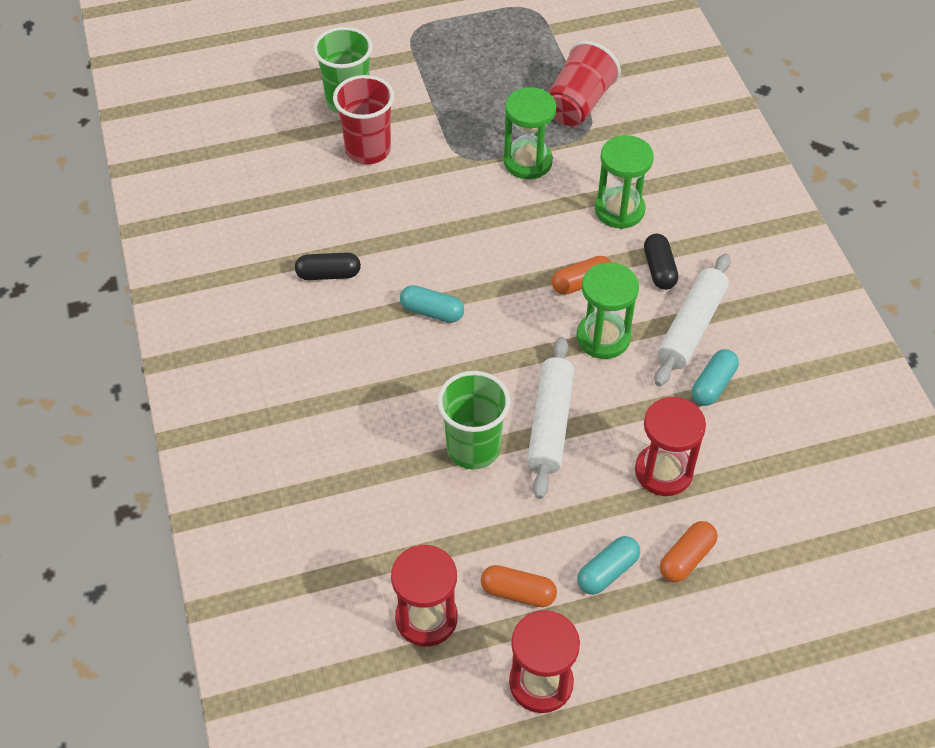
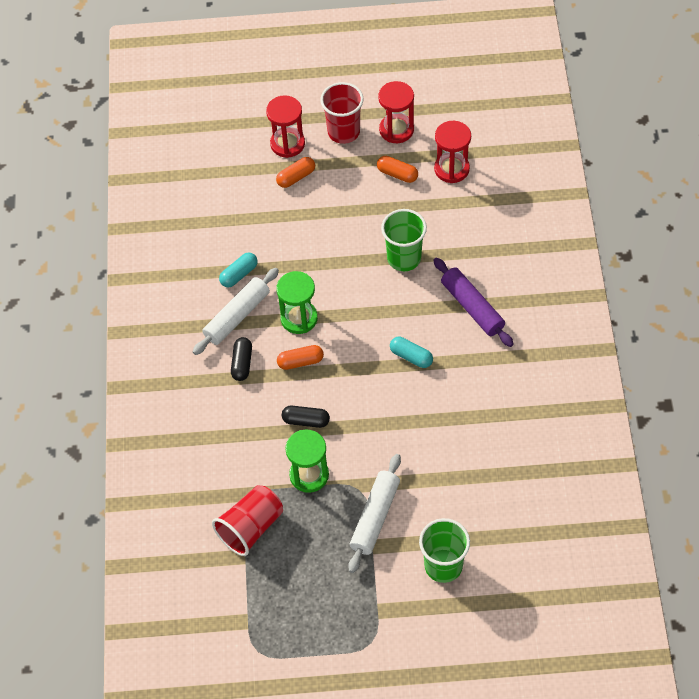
camera: 165 degrees left, 5 degrees up
black capsule [295,252,361,280] -> black capsule moved to [282,406,330,428]
red cup [333,75,394,165] -> red cup moved to [320,82,363,144]
white rolling pin [527,337,574,499] -> white rolling pin moved to [348,454,401,573]
turquoise capsule [577,536,640,595] -> none
green hourglass [595,135,654,229] -> none
red hourglass [635,397,706,496] -> red hourglass moved to [266,95,305,158]
none -> purple rolling pin [433,258,514,347]

